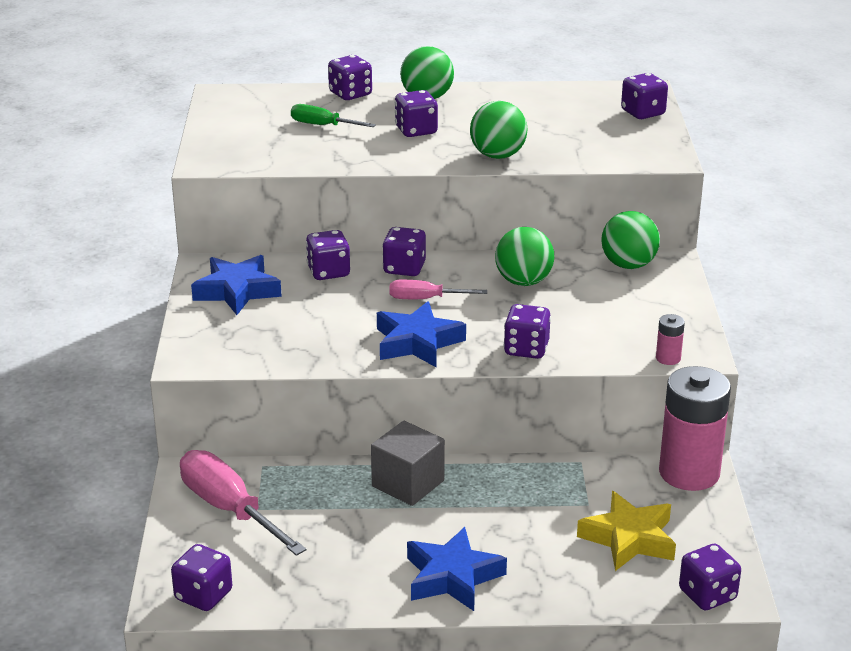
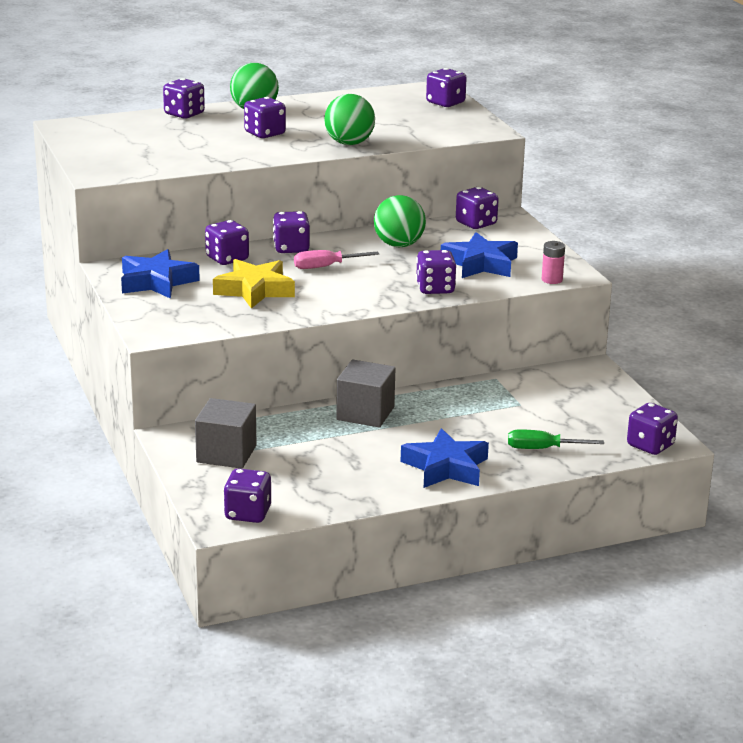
camera: 20 degrees left, 5 degrees down
pink screwdriver [180,450,307,556] -> grey cube [195,398,256,469]
green screwdriver [291,104,376,127] -> green screwdriver moved to [508,429,604,449]
blue star [377,301,466,368] -> blue star moved to [441,232,518,278]
yellow star [577,491,676,571] -> yellow star moved to [213,259,295,309]
green ball [601,211,660,269] -> purple dice [456,187,499,229]
pink battery [659,366,731,491] -> none

